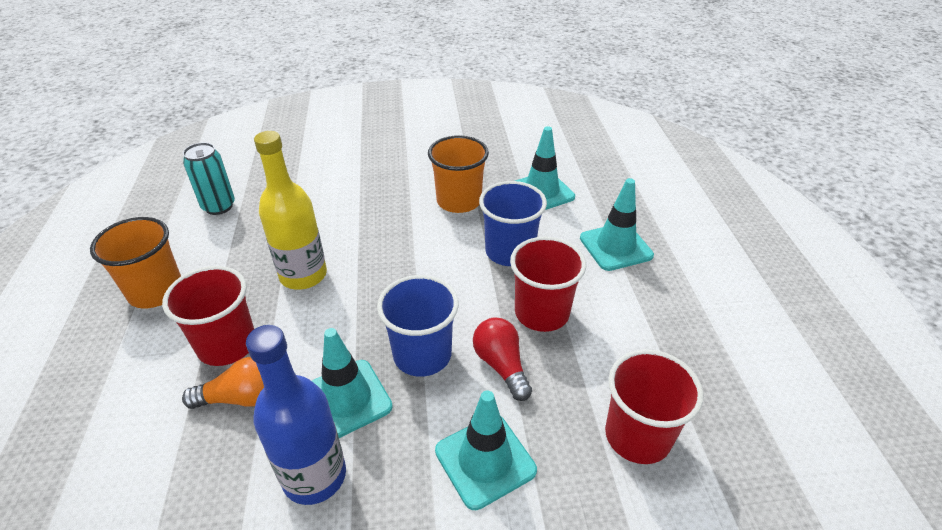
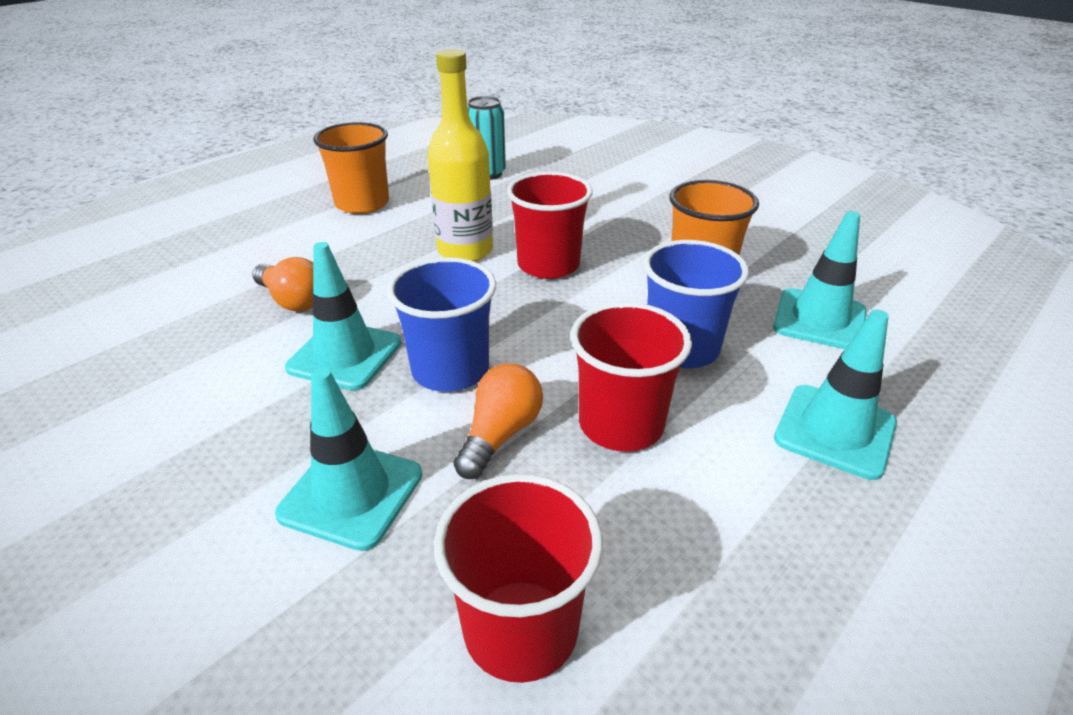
camera: 50 degrees right, 5 degrees down
red cup [162,266,254,366] -> red cup moved to [507,172,593,279]
blue bottle [246,325,346,505] -> none
red light bulb [473,318,532,401] -> orange light bulb [454,363,543,479]

